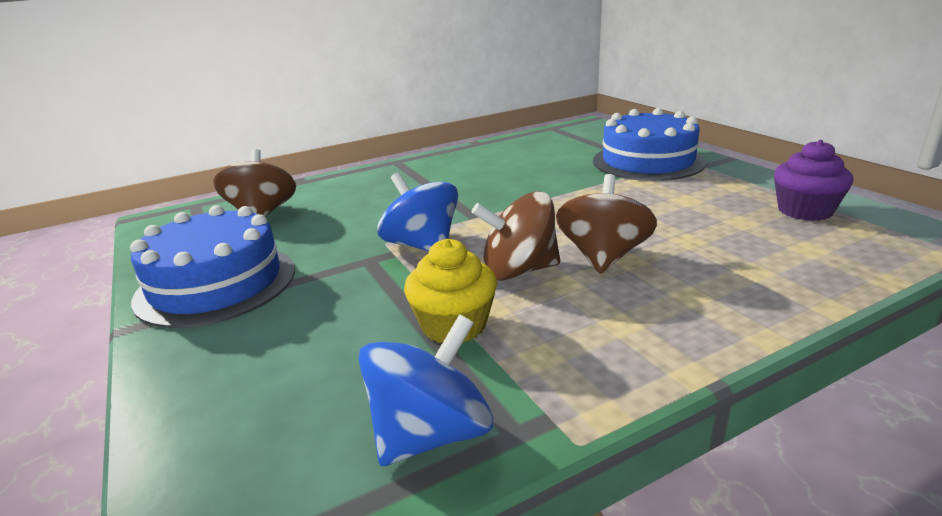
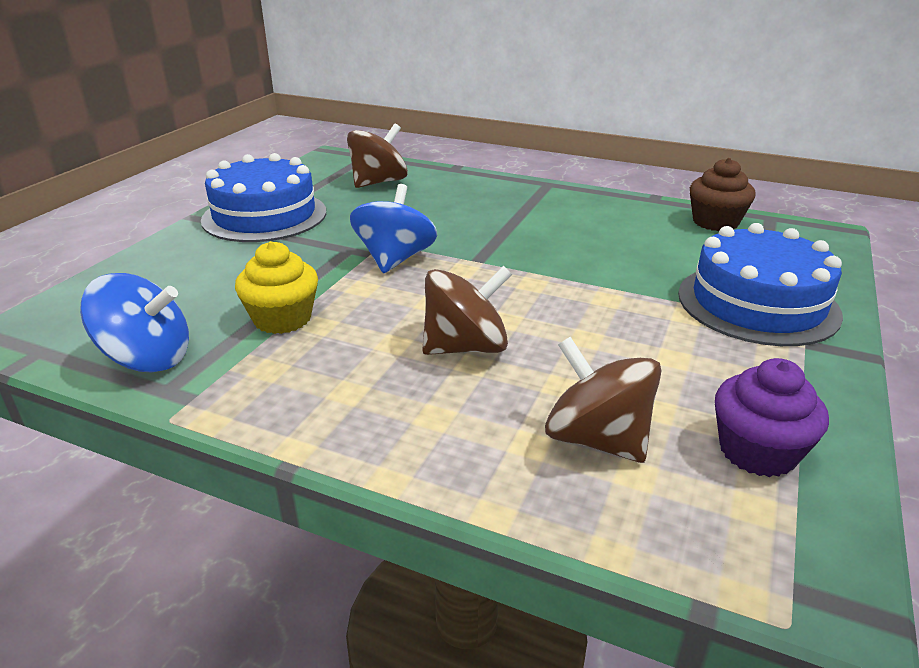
camera: 50 degrees right, 5 degrees up
brown spinning top [472,191,560,281] -> brown spinning top moved to [545,337,661,463]
none -> brown cupcake [690,158,756,231]

